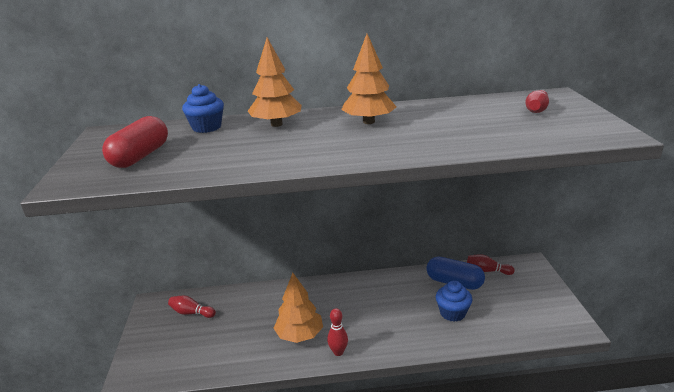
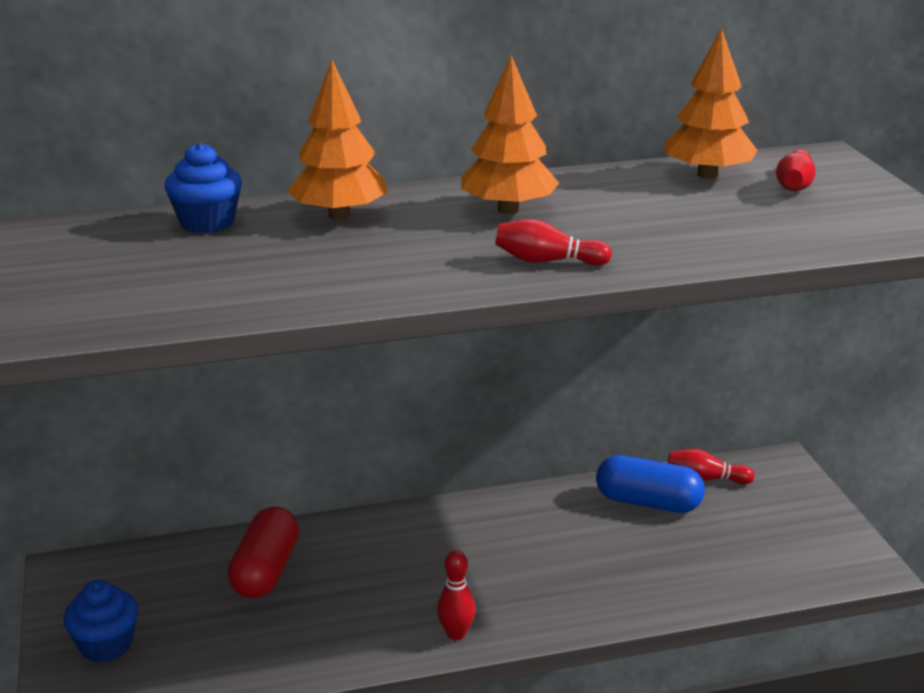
camera: 10 degrees left, 0 degrees up
red capsule [102,116,168,168] -> red capsule moved to [228,507,299,598]
red bowling pin [168,296,216,318] -> red bowling pin moved to [495,219,612,266]
orange tree [274,273,323,343] -> orange tree moved to [664,28,758,179]
blue cupcake [436,281,472,322] -> blue cupcake moved to [64,580,138,662]

